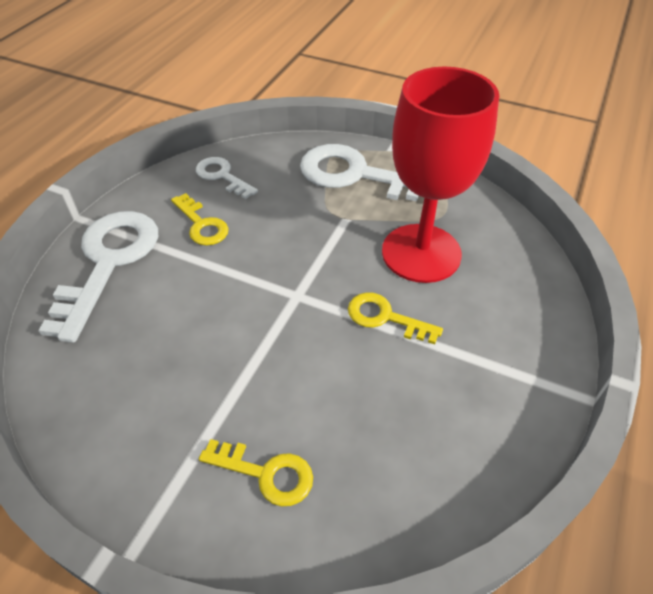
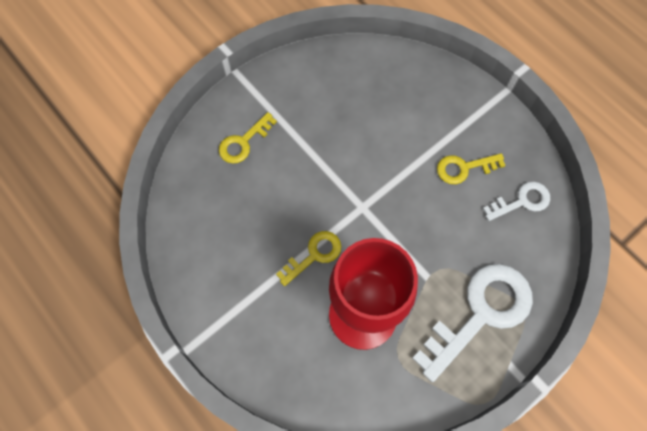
camera: 115 degrees right, 20 degrees up
white key [38,211,158,343] -> none

